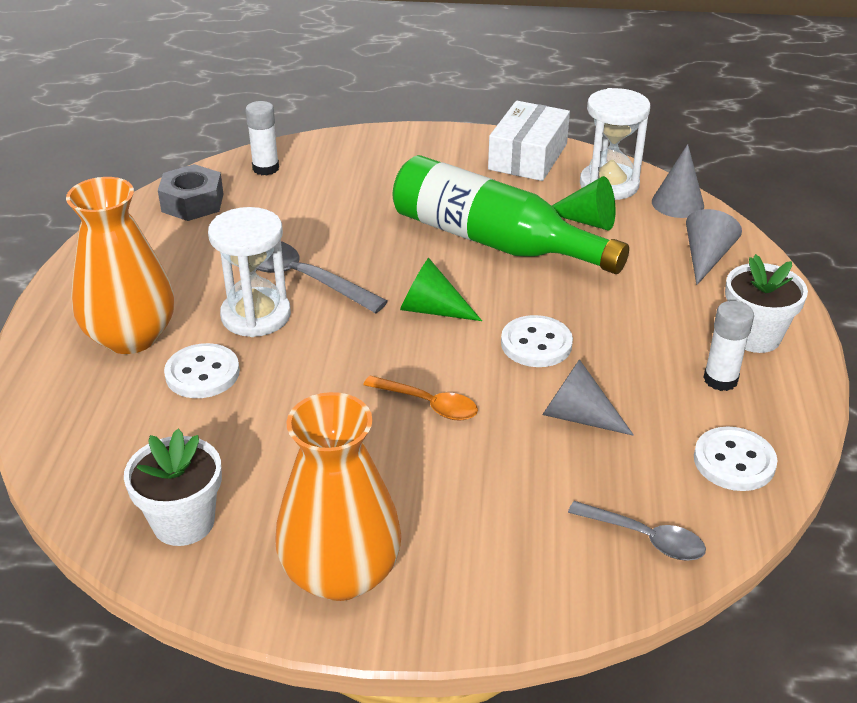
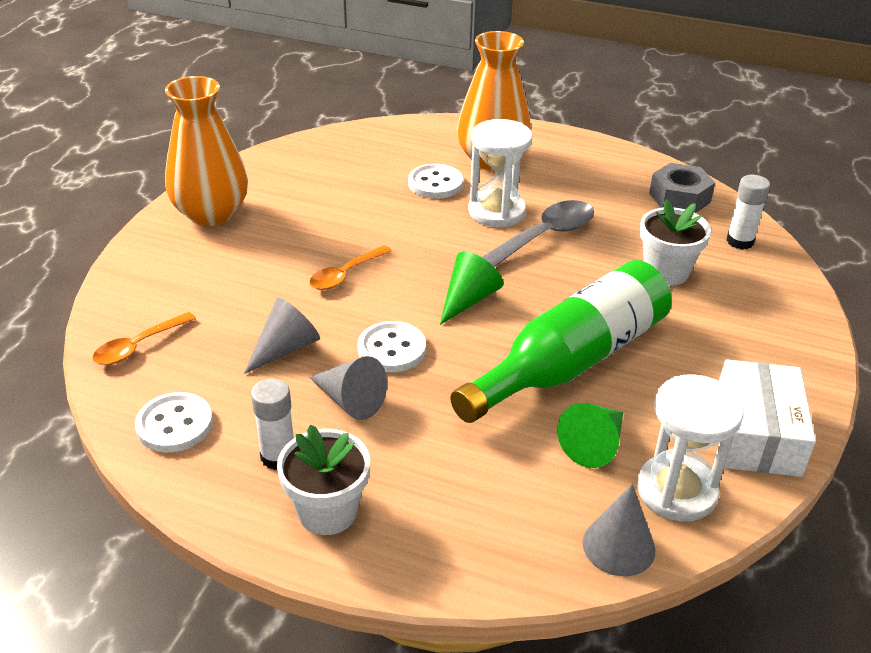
camera: 105 degrees right, 0 degrees up
white flower pot [124,429,222,546] -> white flower pot moved to [640,199,711,286]
white box [488,101,570,181] -> white box turned 60 degrees clockwise [719,359,816,477]
grey spoon [568,501,706,561] -> orange spoon [92,312,196,365]
grey cone [686,209,742,285] -> grey cone moved to [309,356,387,420]

